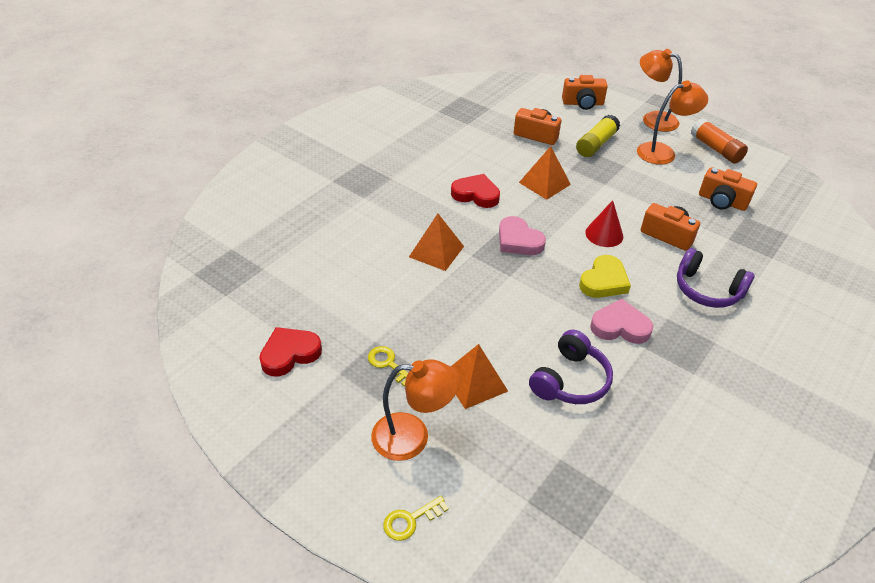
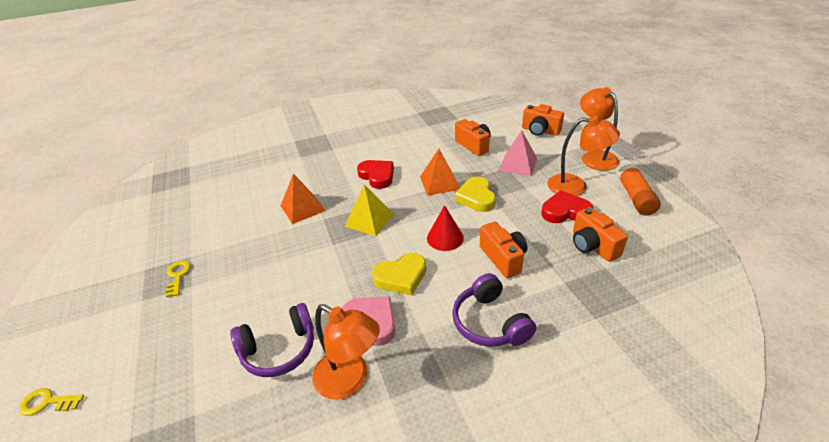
camera: 35 degrees right, 5 degrees down
red heart [259,327,322,377] -> red heart moved to [541,190,593,223]
orange lamp [371,359,459,461] -> orange lamp moved to [312,304,380,400]
orange pyramid [451,344,508,409] -> none
pink heart [499,216,546,255] -> yellow pyramid [345,185,394,236]
yellow glue stick [576,115,620,157] -> pink pyramid [498,130,537,176]
none -> yellow heart [455,177,496,212]

